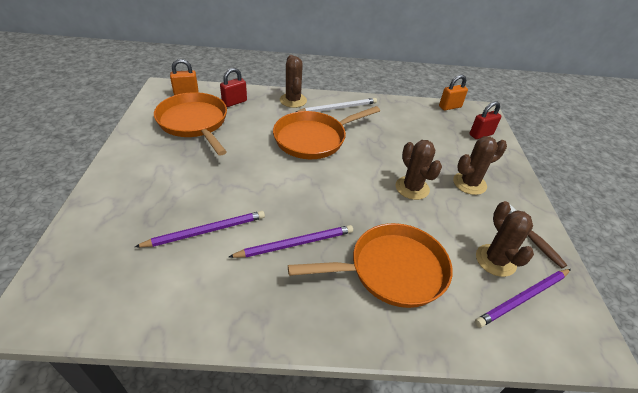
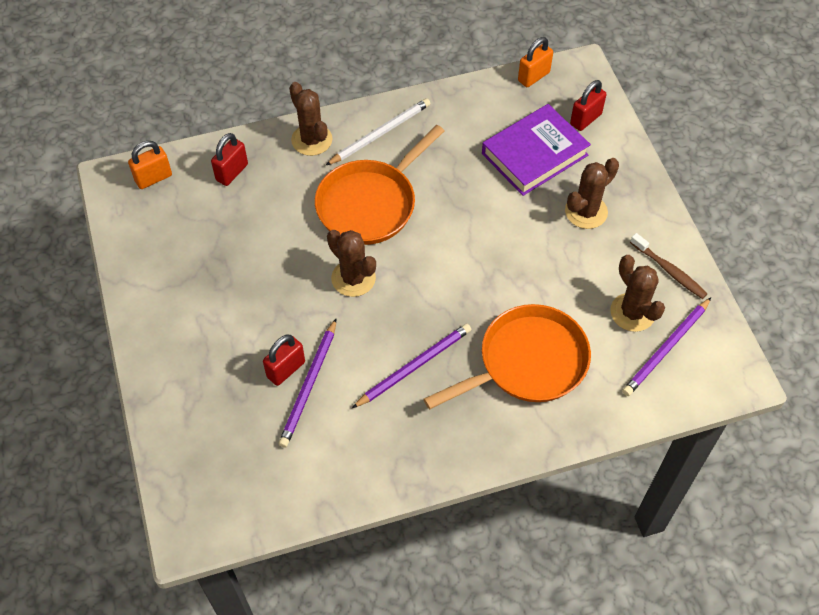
camera: 15 degrees left, 15 degrees up
purple pencil [135,211,265,247] -> purple pencil turned 150 degrees clockwise [279,319,336,448]
orange pan [154,92,227,156] -> none
brown cactus [396,140,442,200] -> brown cactus moved to [327,230,376,297]
none -> red padlock [263,335,305,386]
none -> purple book [482,104,591,196]

